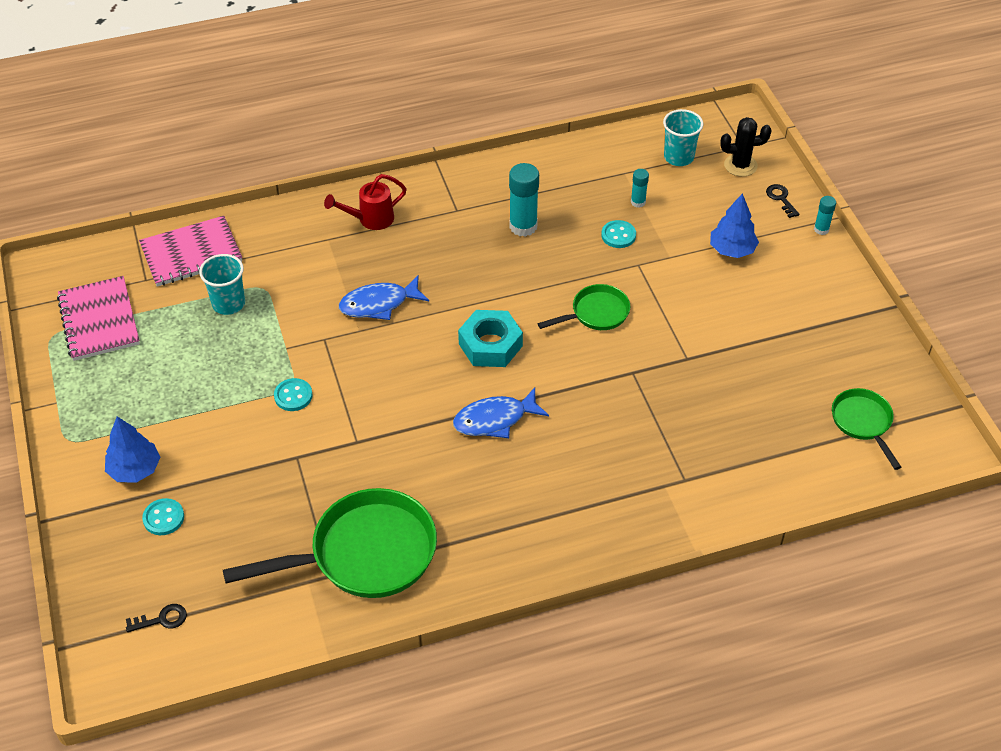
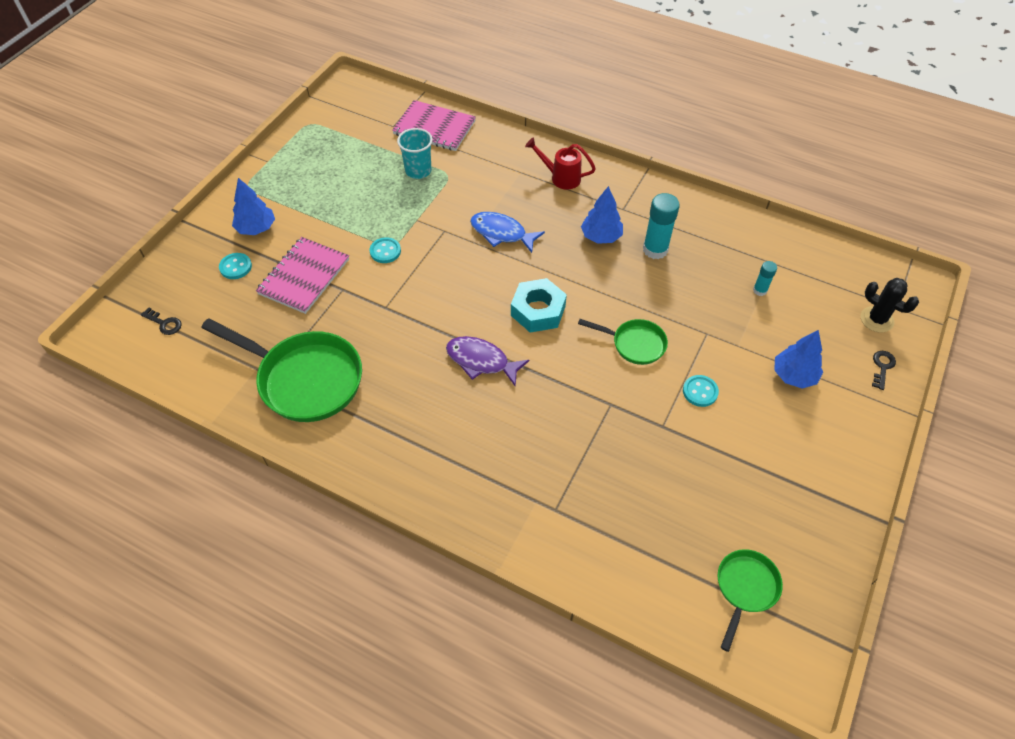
camera: 45 degrees right, 5 degrees up
pink notebook [57,276,140,361] -> pink notebook moved to [256,237,349,314]
blue fish [453,387,549,438] -> purple fish [446,336,529,386]
turquoise button [601,220,636,248] -> turquoise button moved to [683,375,719,407]
turquoise cup [663,109,703,166] -> none
turquoise glue stick [814,196,836,235] -> none
none -> blue tree [581,186,623,244]

